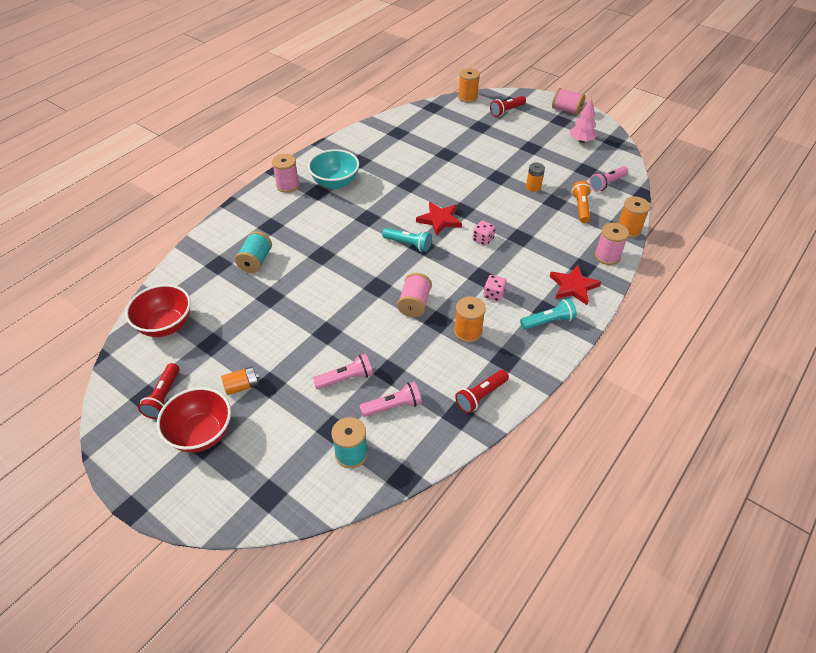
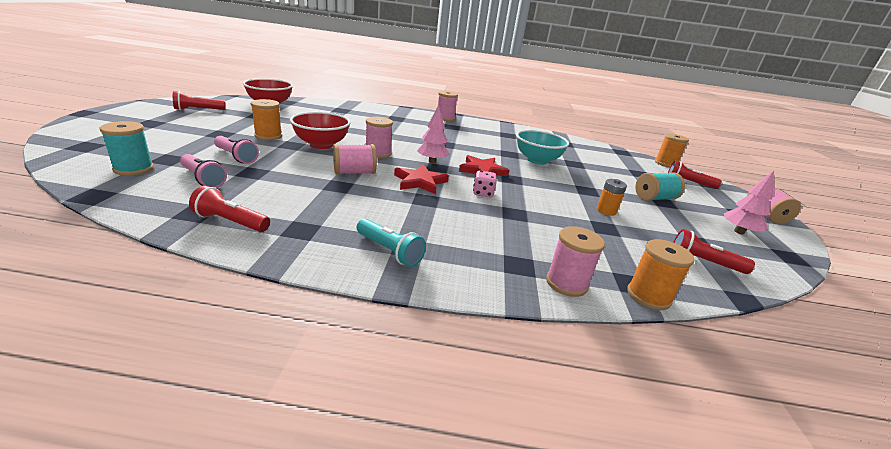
camera: 55 degrees right, 20 degrees down
red bowl [157,387,231,452] -> red bowl moved to [290,112,350,149]
orange battery [221,366,259,395] -> none
turquoise spool [235,231,272,273] -> turquoise spool moved to [635,172,685,201]
turquoise bowl [308,149,359,189] -> turquoise bowl moved to [516,130,569,165]
turquoise flashlight [382,228,432,252] -> pink tree [417,104,450,163]
orange spool [454,297,486,343] -> orange spool moved to [251,99,282,140]
pink dice [483,275,507,301] -> none
red star [550,265,601,305] -> red star moved to [394,164,449,194]
orange flashlight [572,181,591,223] -> none
pink flashlight [589,166,628,192] -> red flashlight [673,229,755,274]
none -> pink spool [366,117,393,158]

